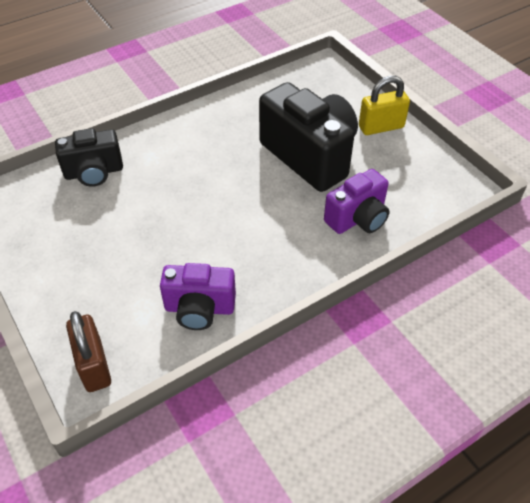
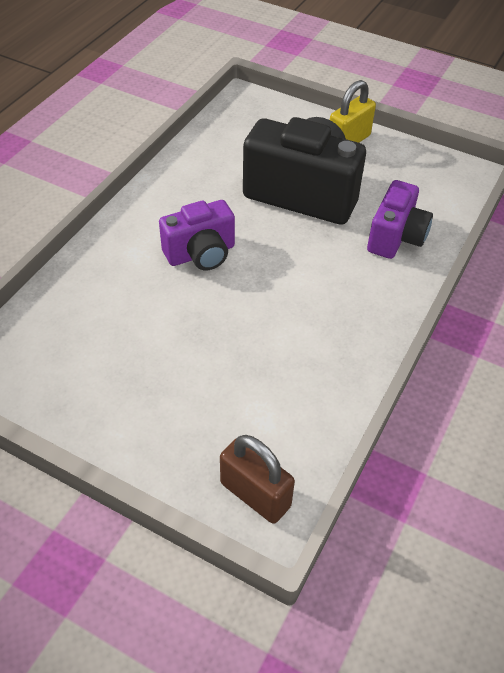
camera: 30 degrees left, 0 degrees up
black camera [55,128,123,187] -> none
purple camera [160,263,236,330] -> purple camera moved to [159,200,235,270]

